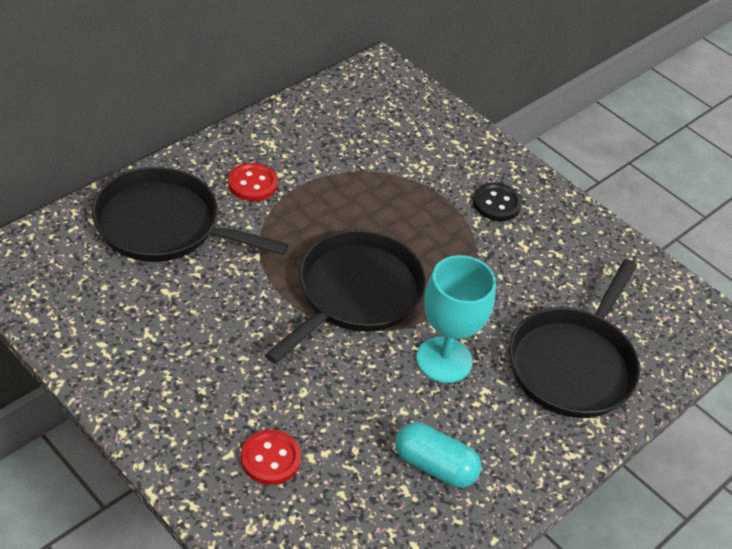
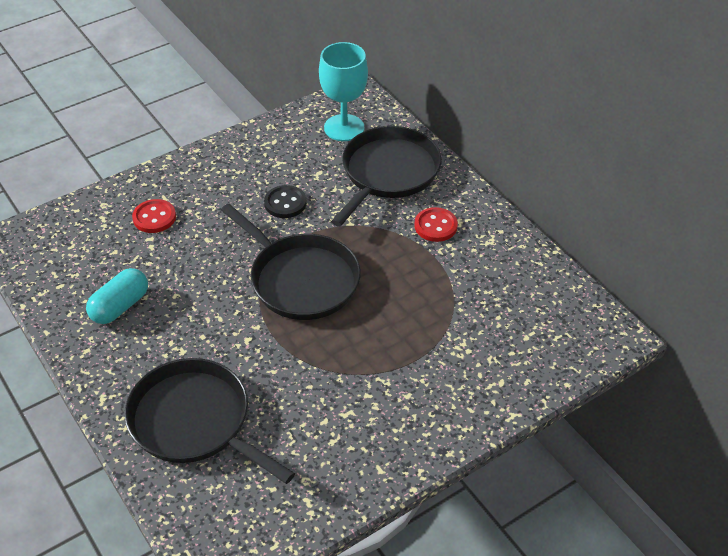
camera: 105 degrees right, 0 degrees up
turquoise goblet [416,255,496,383] -> turquoise goblet moved to [319,42,368,141]
black button [473,183,522,221] -> black button moved to [264,185,306,218]

